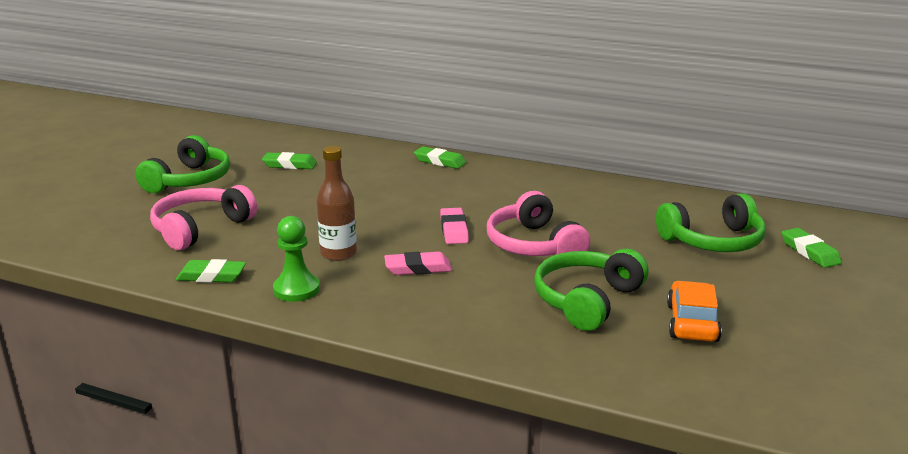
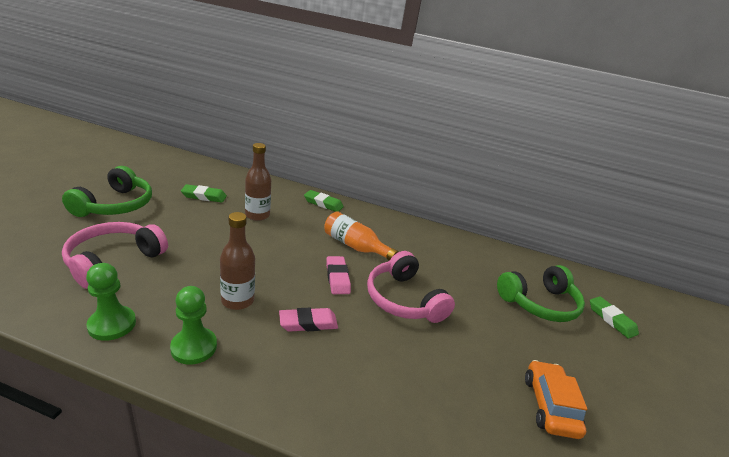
camera: 10 degrees left, 5 degrees up
green eraser [176,259,246,283] -> green pawn [86,263,136,341]
green headphones [534,249,648,331] -> none
none -> brown bottle [245,143,271,221]
none -> orange bottle [324,211,398,261]

